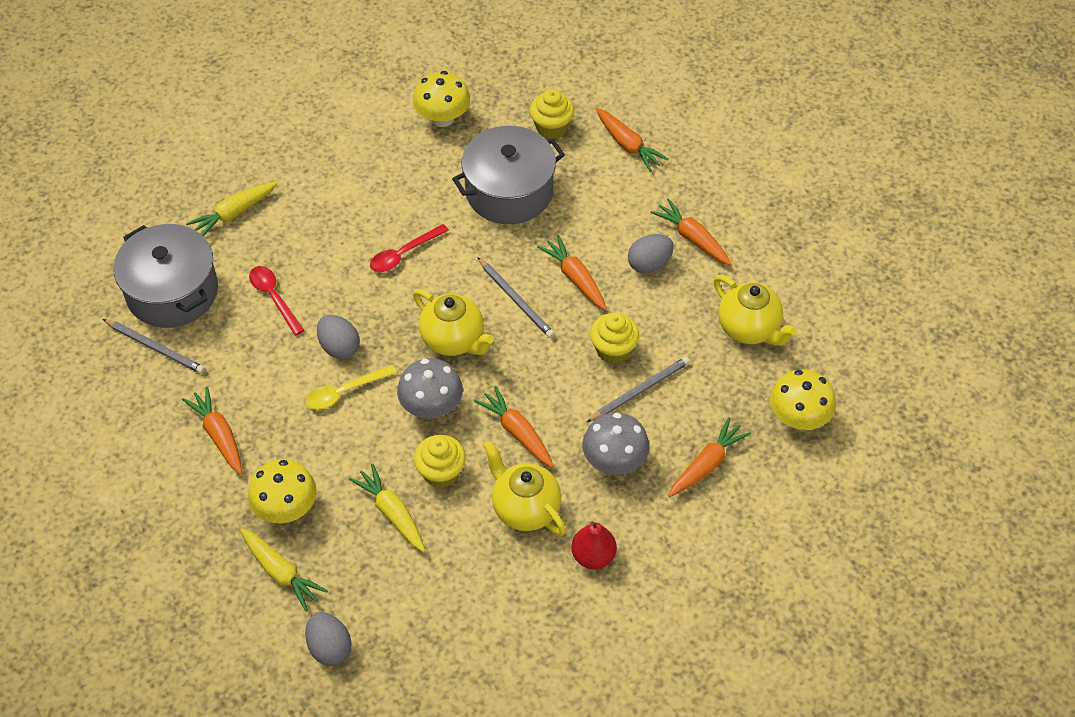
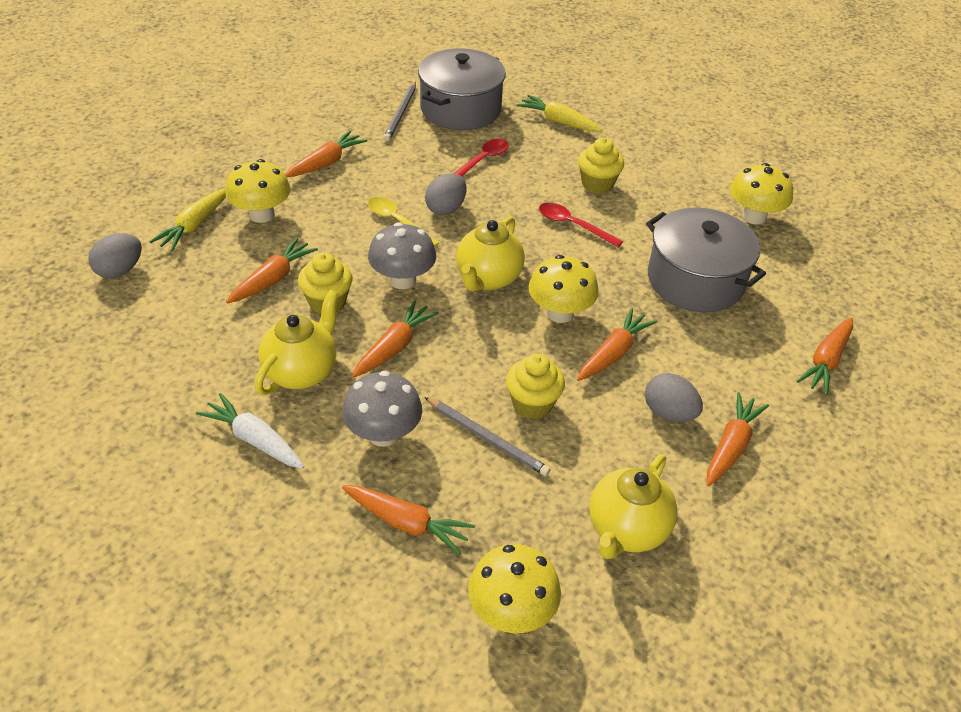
camera: 70 degrees right, 10 degrees down
yellow carrot [349,463,425,552] -> orange carrot [226,238,318,304]
grey pencil [477,257,555,338] -> yellow mushroom [529,255,599,323]
yellow cupcake [530,89,574,139] -> yellow cupcake moved to [578,138,624,194]
red pear [571,521,617,569] -> white carrot [196,393,304,469]

